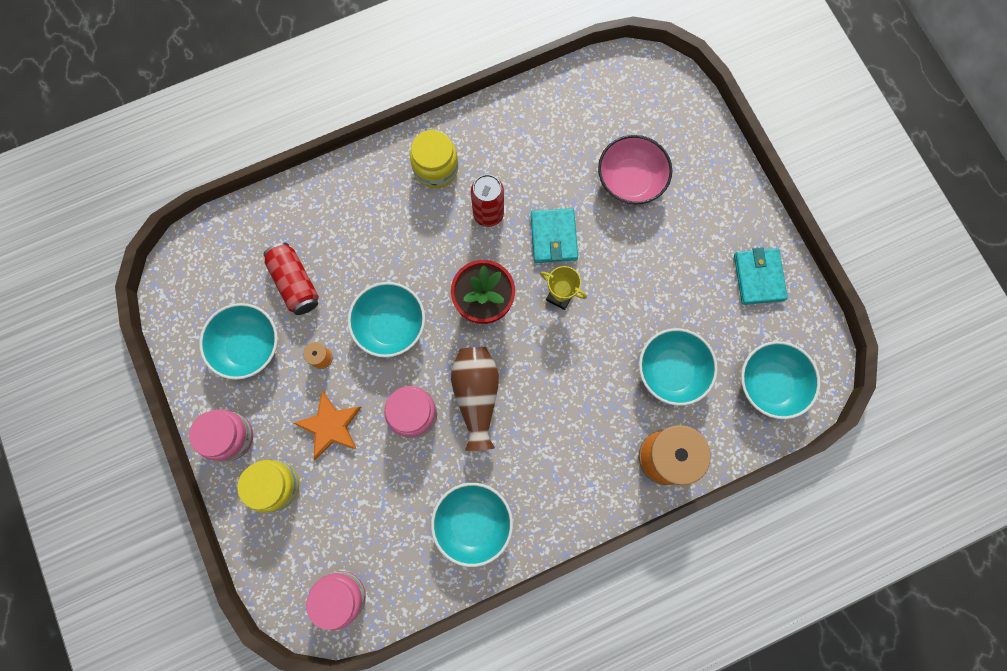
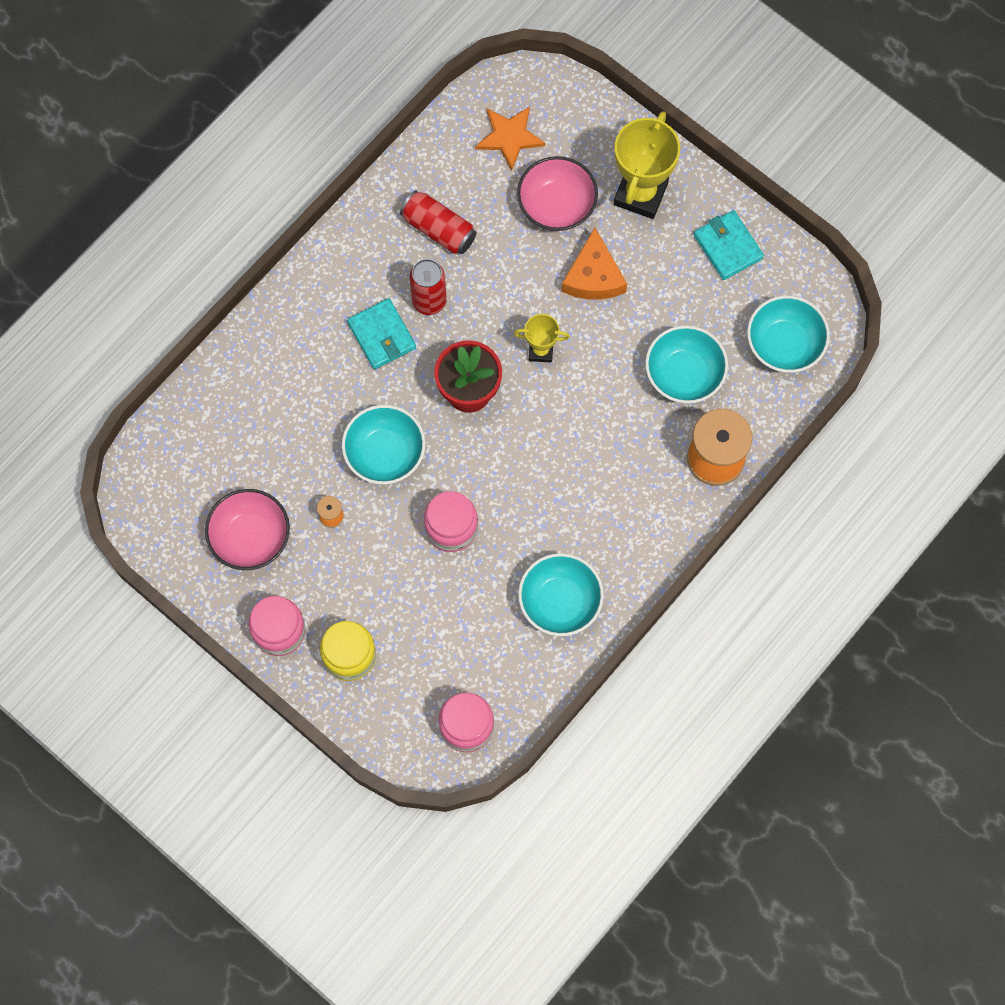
camera: 25 degrees left, 5 degrees down
turquoise bowl [199,303,278,380] -> pink bowl [205,489,290,570]
red can [263,242,319,315] -> red can moved to [400,190,476,254]
orange star [293,391,362,460] -> orange star moved to [475,106,546,171]
yellow jar [410,130,458,188] -> none
brown vase [451,347,499,451] -> none
turquoise wallet [531,208,578,263] -> turquoise wallet moved to [347,298,416,369]
none -> orange cheese [562,228,627,300]
none -> yellow trophy [614,111,680,219]

